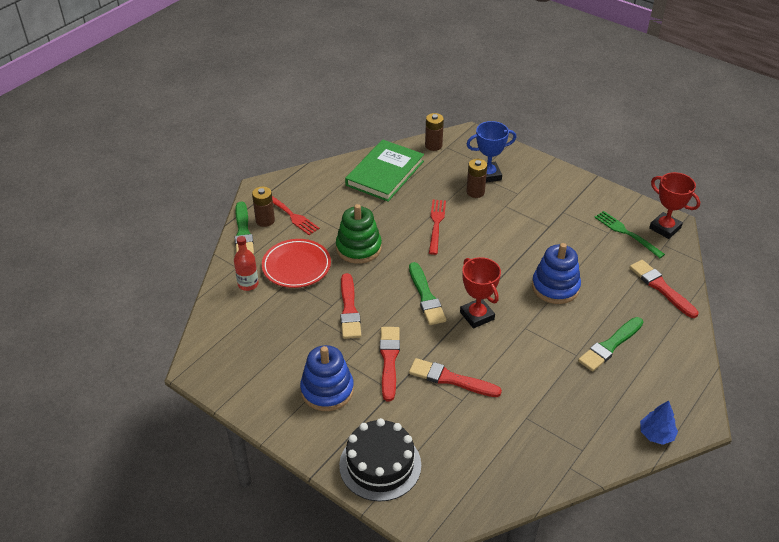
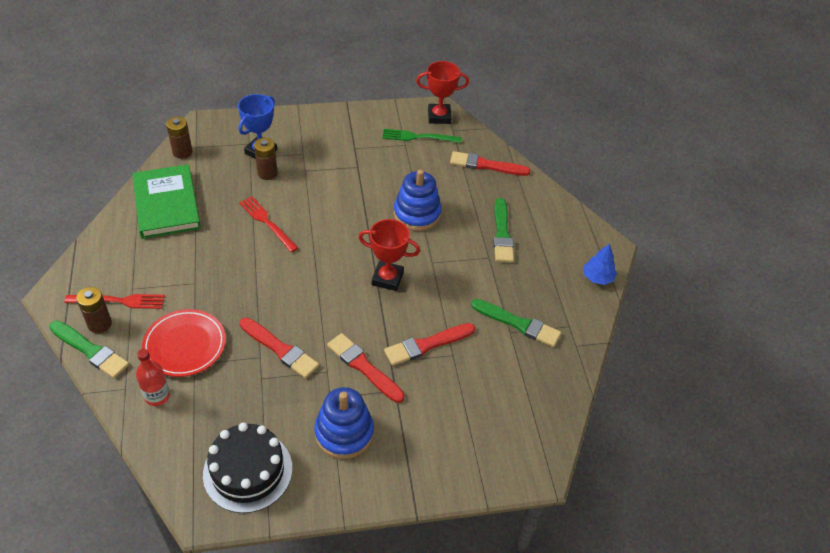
camera: 50 degrees left, 5 degrees up
green stacking toy [336,204,382,264] -> none
black cake [339,418,421,501] -> black cake moved to [203,423,292,513]
green brush [409,262,446,325] -> green brush moved to [471,299,561,347]

